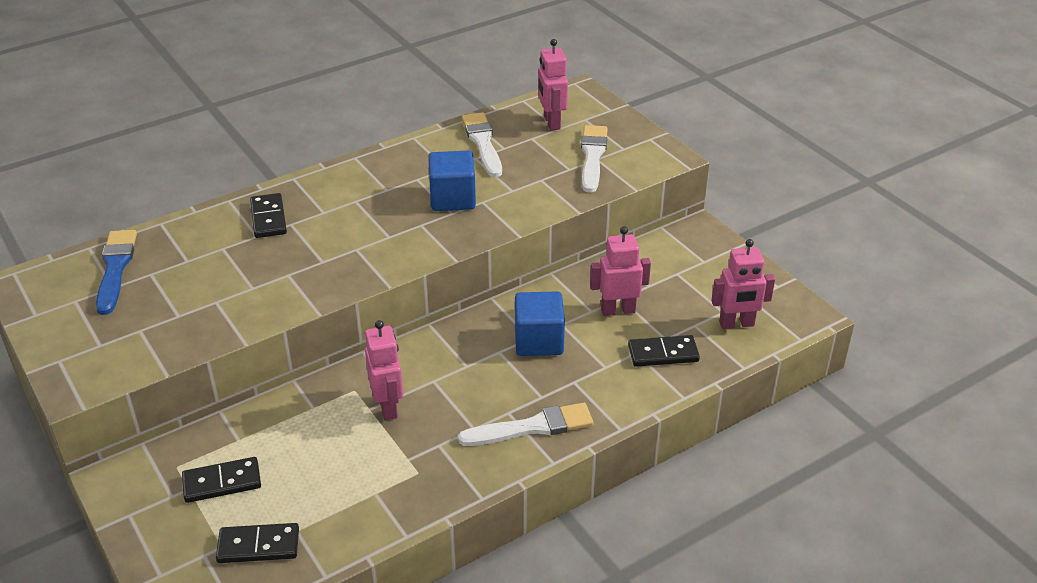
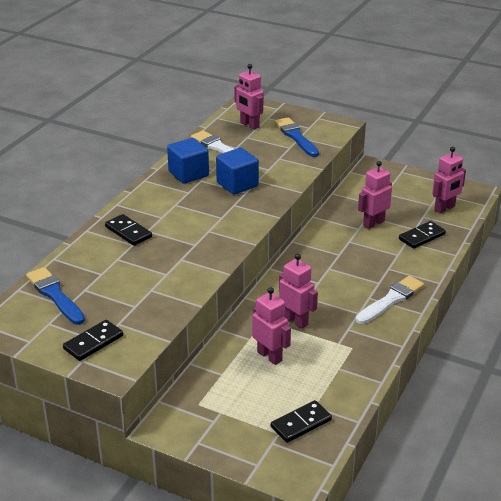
camera: 30 degrees left, 5 degrees down
black domino [182,457,261,503] -> black domino moved to [63,320,123,361]
blue cube [515,291,565,356] -> blue cube moved to [167,138,209,184]
white brush [581,125,608,193] -> blue brush [274,117,319,157]
none -> pink robot [252,287,291,365]

